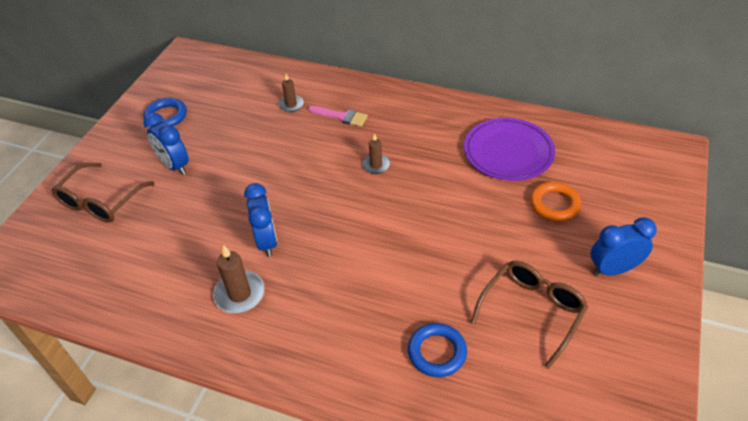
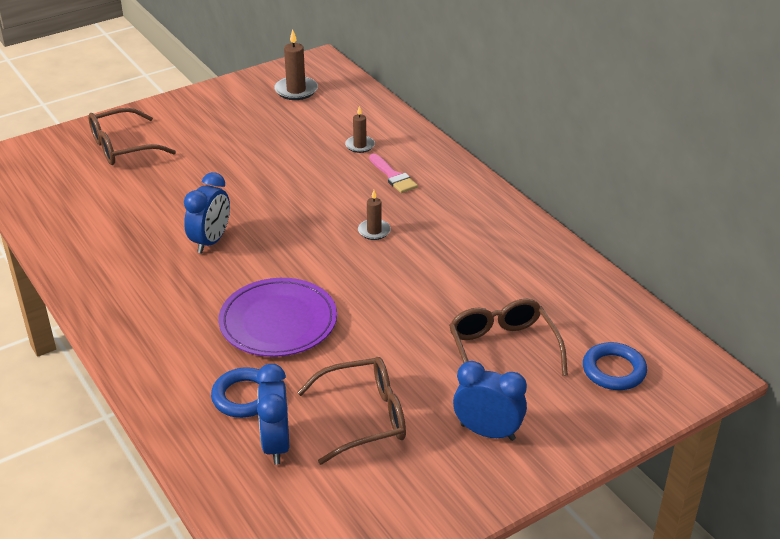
camera: 35 degrees right, 10 degrees down
blue clock [143,113,189,175] -> blue clock moved to [256,364,289,465]
blue ring [144,98,187,127] -> blue ring moved to [583,342,647,390]
brown candle [213,245,265,313] -> brown candle moved to [274,29,318,100]
purple plate [464,118,555,181] -> purple plate moved to [219,278,337,357]
orange ring [530,182,581,221] -> brown glasses [449,299,568,376]

